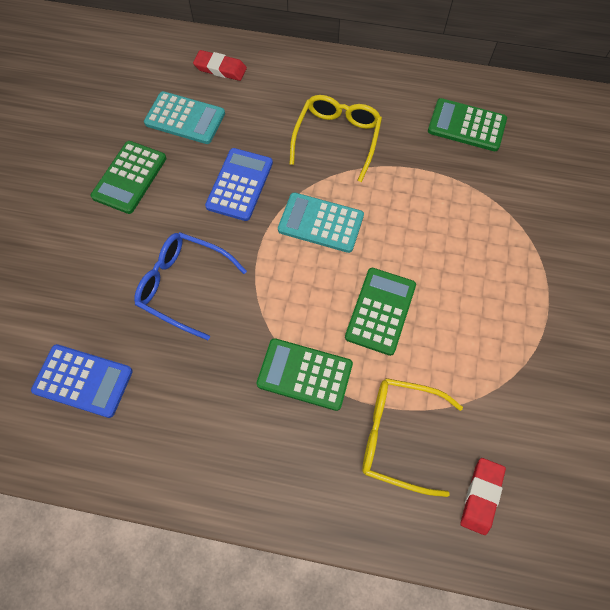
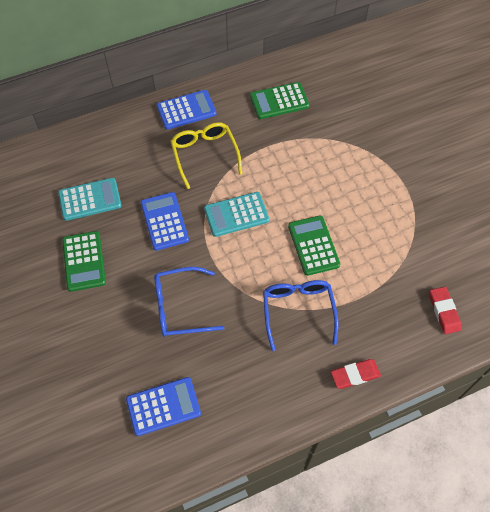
camera: 35 degrees left, 5 degrees down
red eraser [193,50,247,81] -> red eraser moved to [331,359,381,389]
green calculator [256,338,353,411] -> blue glasses [263,280,339,351]
yellow glasses [362,378,463,497] -> none
none -> blue calculator [156,90,217,130]

